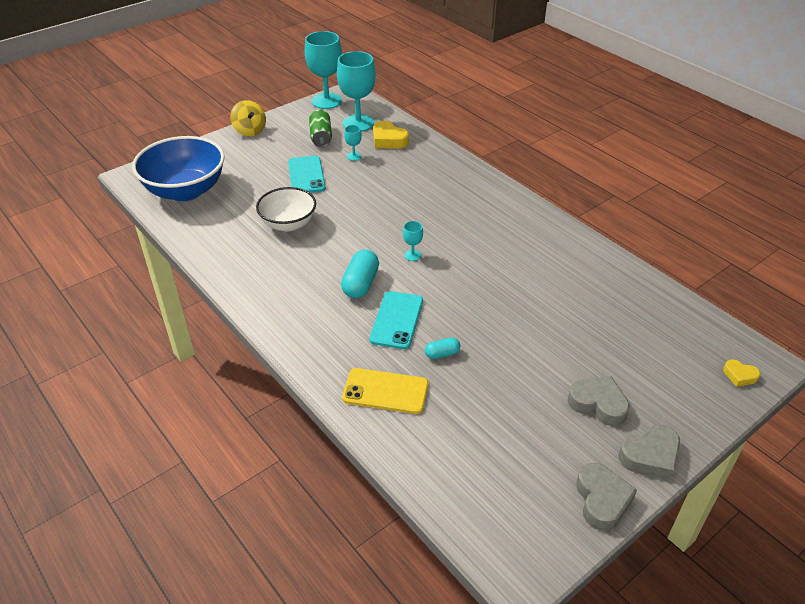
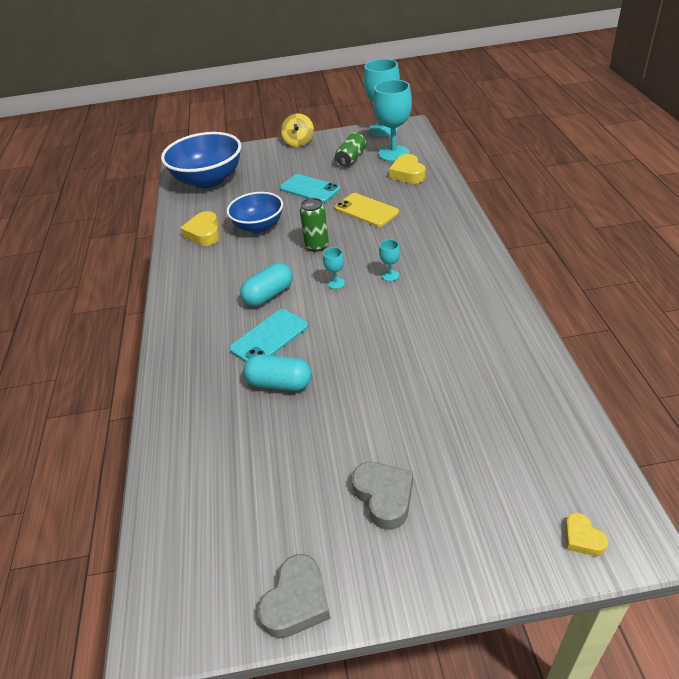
camera: 35 degrees right, 0 degrees up
white bowl [256,187,316,231] -> blue bowl [227,192,283,233]
turquoise phone [288,156,326,193] -> turquoise phone turned 75 degrees counterclockwise [280,174,340,203]
yellow phone [342,368,429,414] -> yellow phone moved to [335,193,399,227]
turquoise goblet [344,125,362,161] -> turquoise goblet moved to [379,239,400,281]
turquoise capsule [425,337,460,359] -> turquoise capsule [243,354,312,391], size x1.78
grey heart [618,424,680,480] -> none
none -> yellow heart [180,211,220,246]
none -> green can [300,198,329,252]

